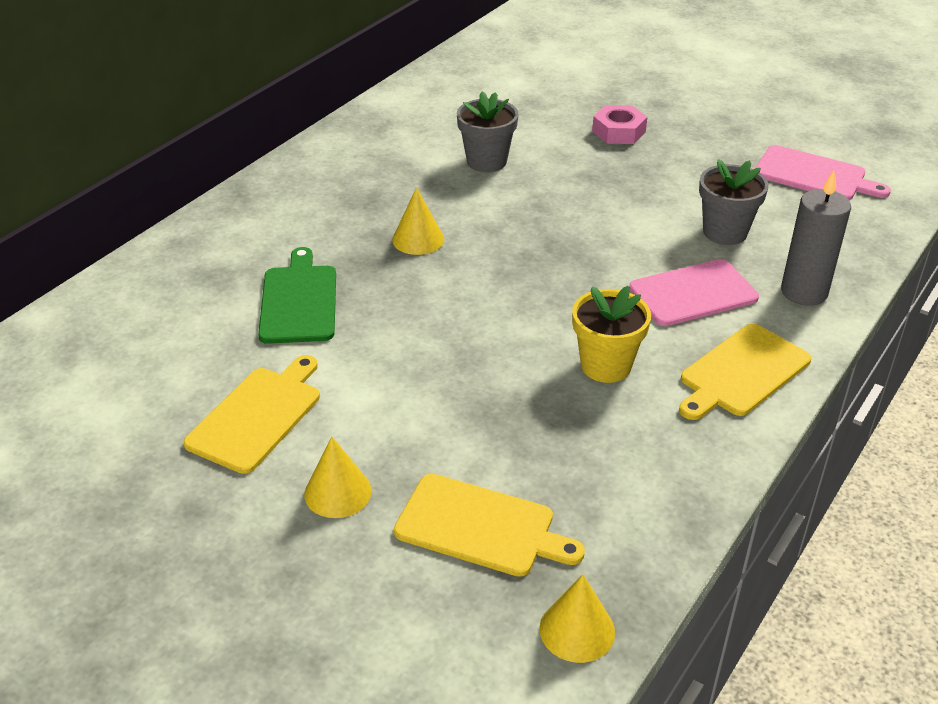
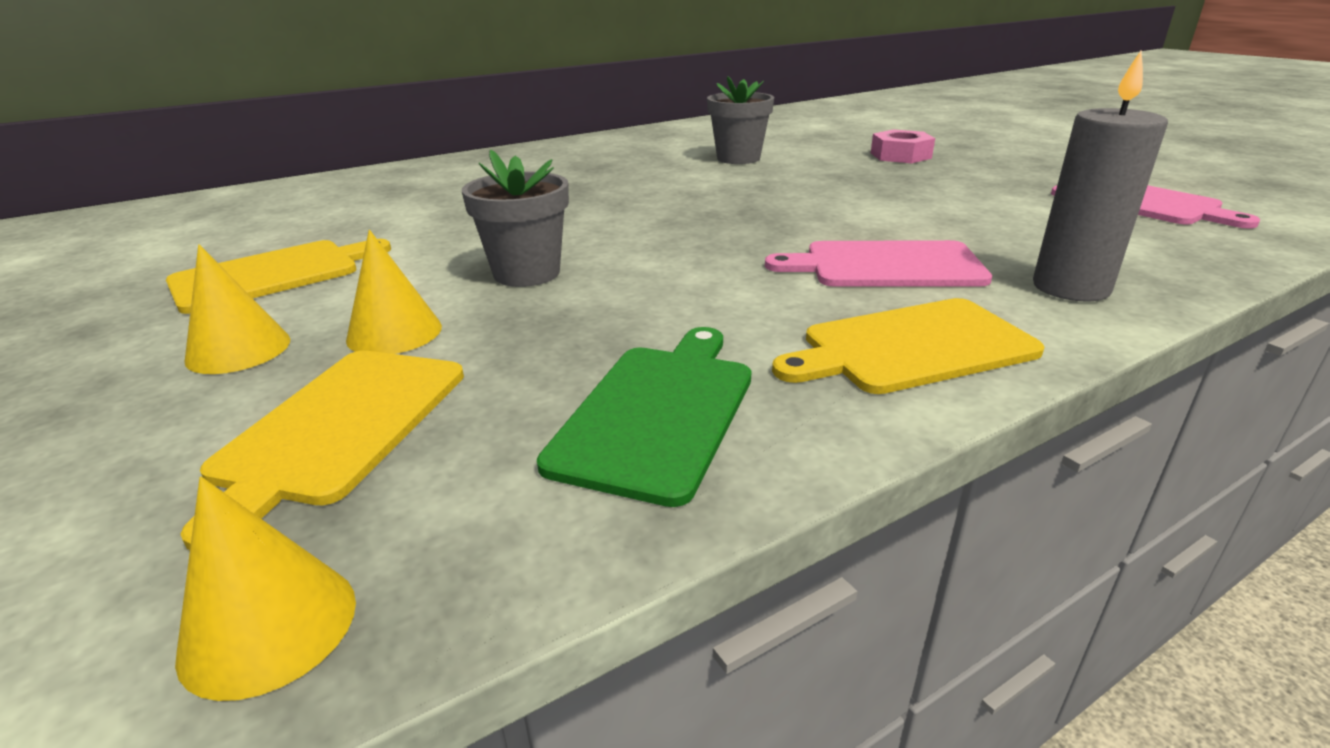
camera: 25 degrees right, 10 degrees down
green cutting board [258,247,336,344] -> green cutting board moved to [537,327,752,507]
yellow cone [392,187,444,255] -> yellow cone moved to [346,230,442,354]
yellow cutting board [394,474,585,577] -> yellow cutting board turned 60 degrees clockwise [181,351,464,550]
yellow flower pot [572,286,651,383] -> none
grey flower pot [699,159,769,245] -> grey flower pot moved to [462,150,569,287]

